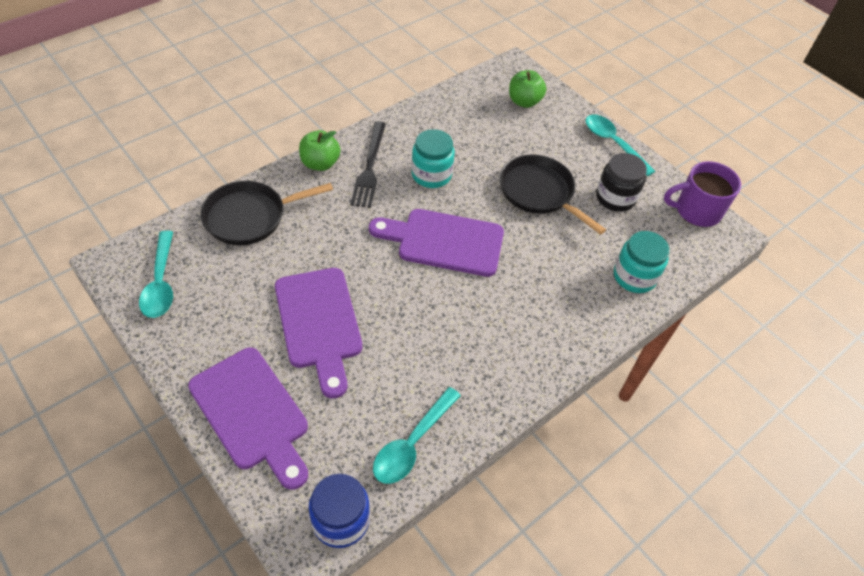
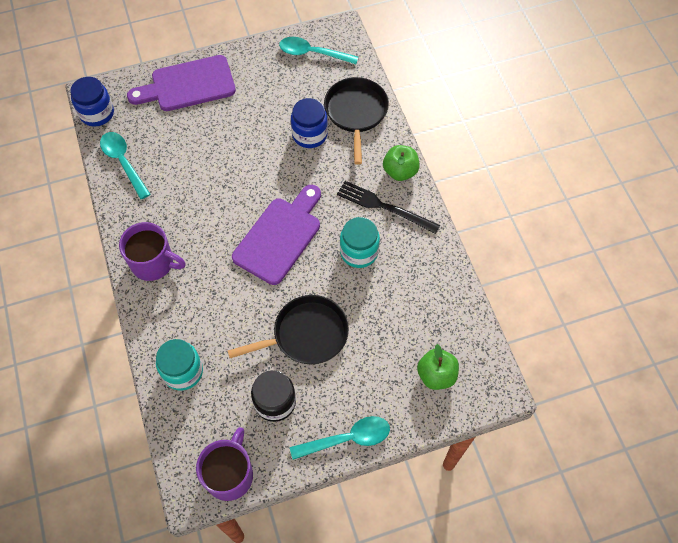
camera: 115 degrees right, 10 degrees up
purple cutting board [275,268,362,398] -> none
none -> purple mug [119,222,186,281]
none -> blue jar [291,98,328,148]

